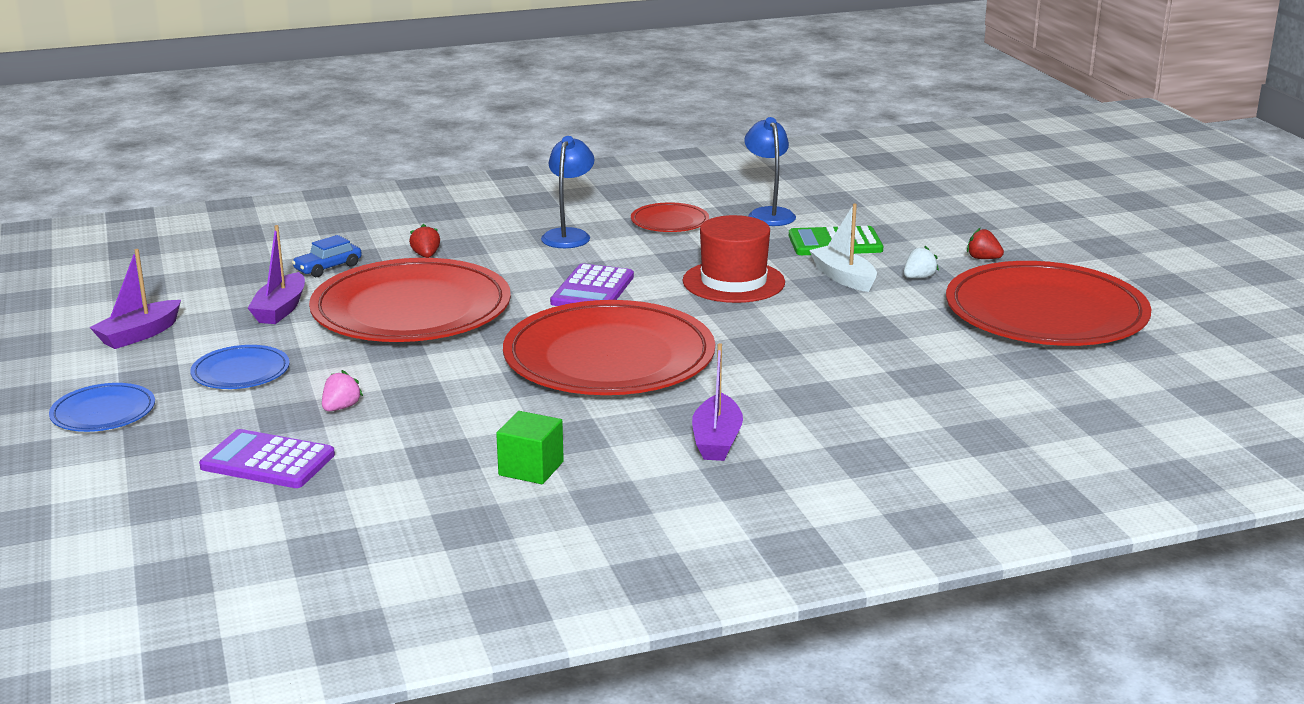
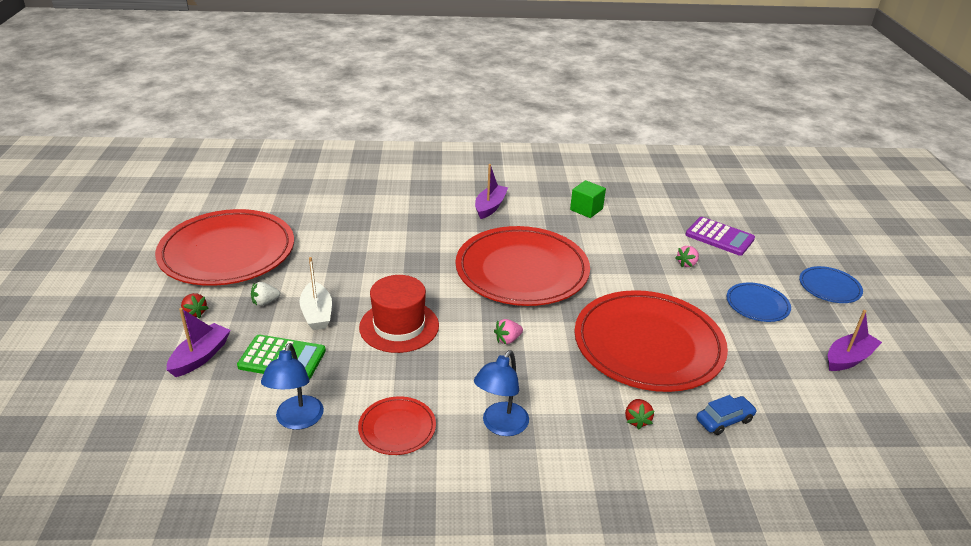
camera: 165 degrees left, 10 degrees up
purple boat [248,225,305,324] -> purple boat moved to [167,308,231,377]
purple calculator [550,263,634,306] -> pink strawberry [494,319,523,344]

